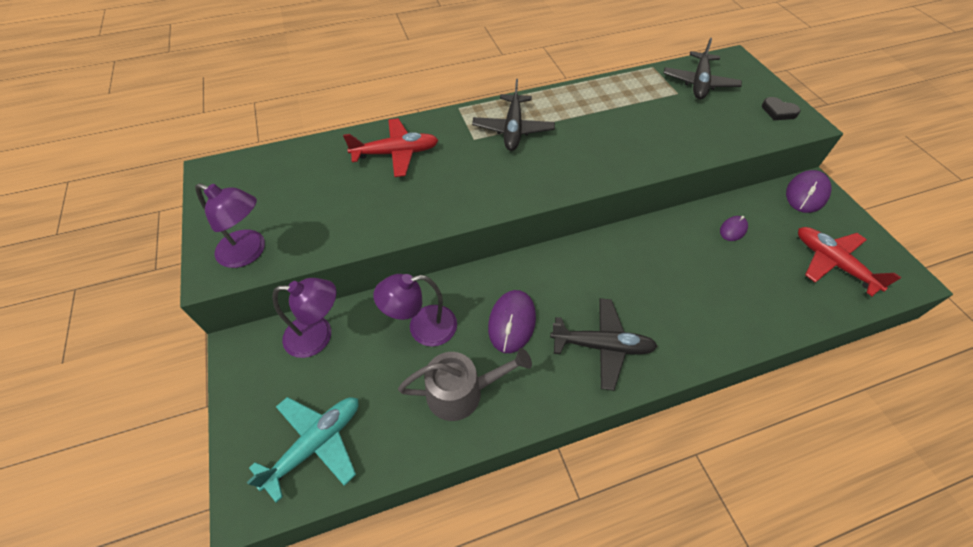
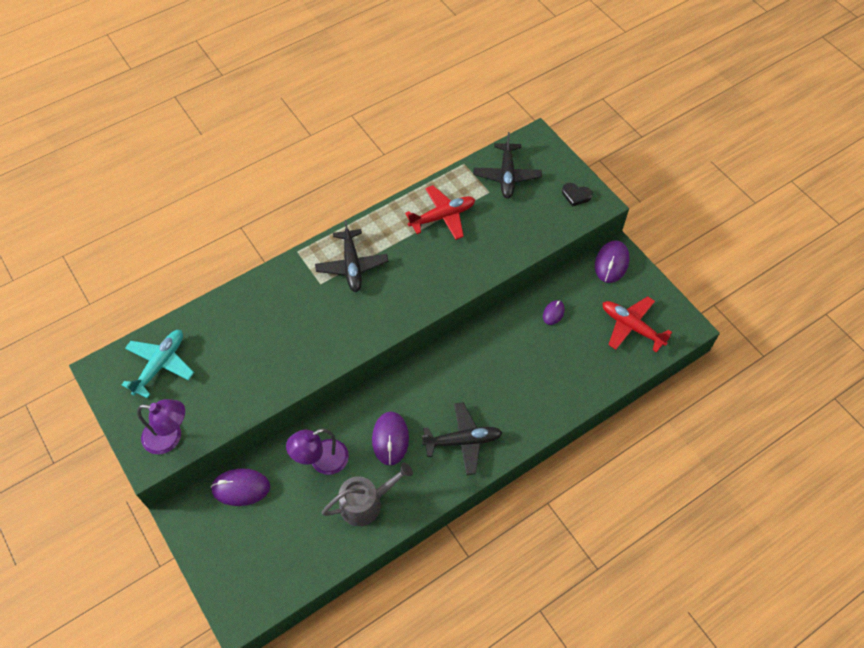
camera: 15 degrees left, 5 degrees up
turquoise plane [247,397,359,503] -> turquoise plane moved to [122,330,194,399]
purple lamp [272,278,336,358] -> purple mouse [211,468,270,506]
red plane [343,118,438,177] -> red plane moved to [405,185,475,240]

